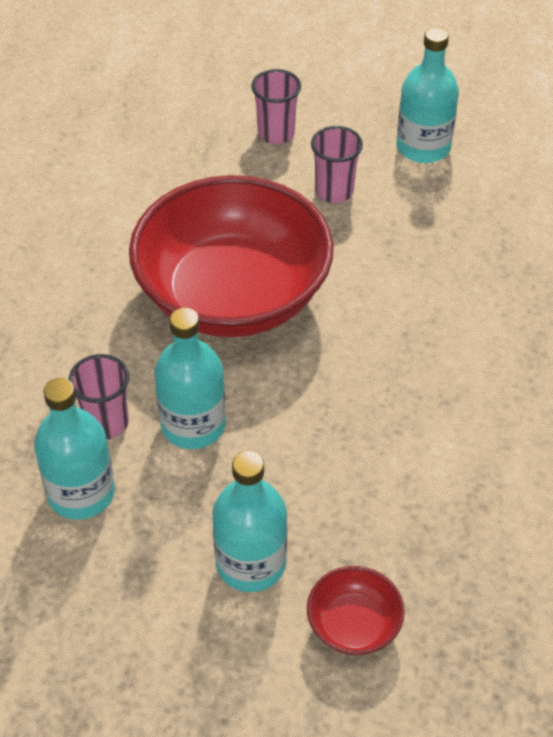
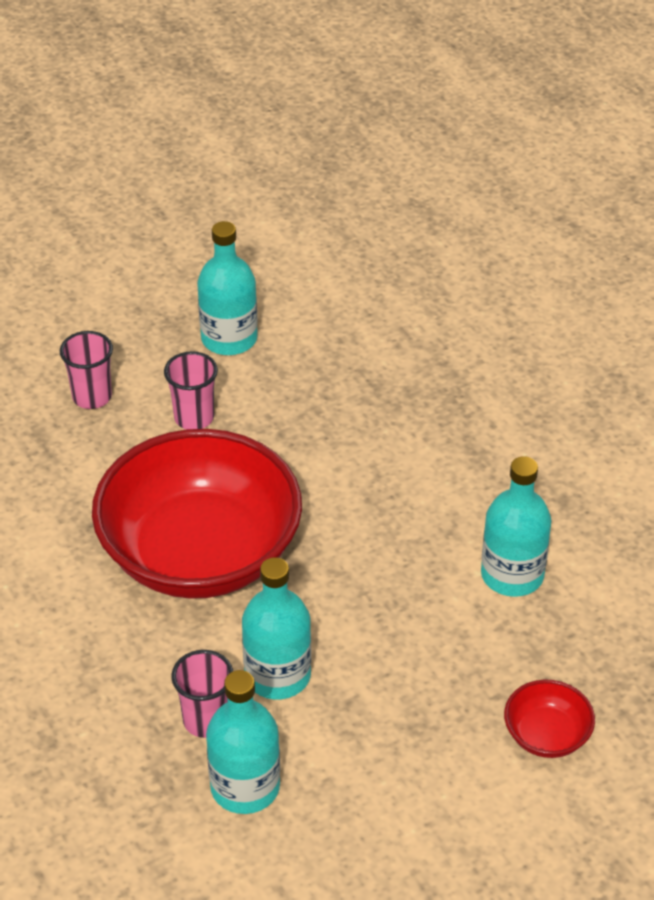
camera: 40 degrees left, 5 degrees down
turquoise bottle [212,451,287,592] -> turquoise bottle moved to [481,456,551,597]

